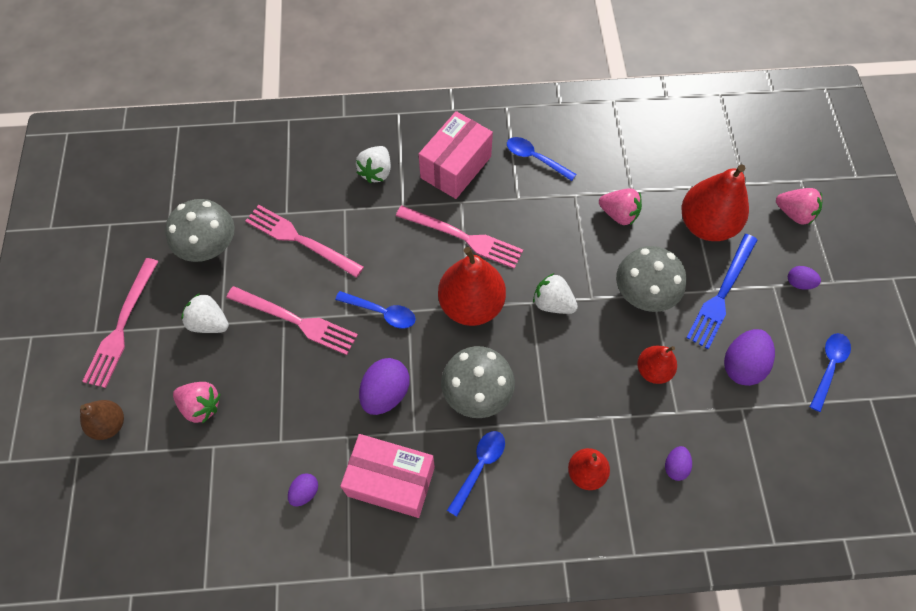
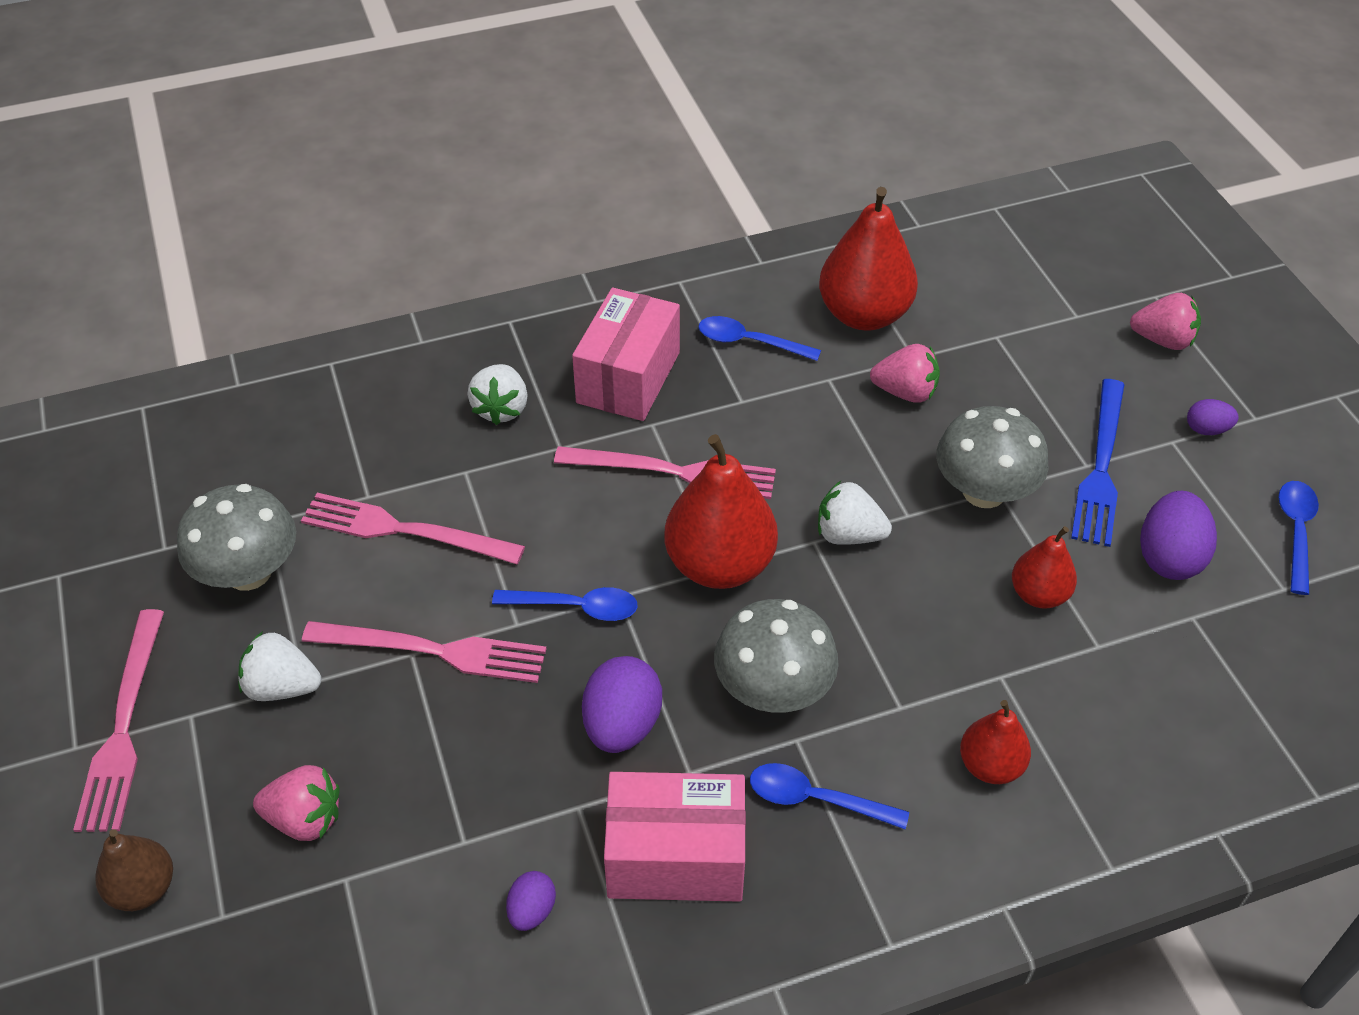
camera: 15 degrees left, 15 degrees down
blue spoon [447,431,505,517] -> blue spoon turned 90 degrees counterclockwise [750,763,909,829]
purple egg [665,446,692,481] -> none
red pear [682,165,749,241] -> red pear moved to [819,187,918,331]

